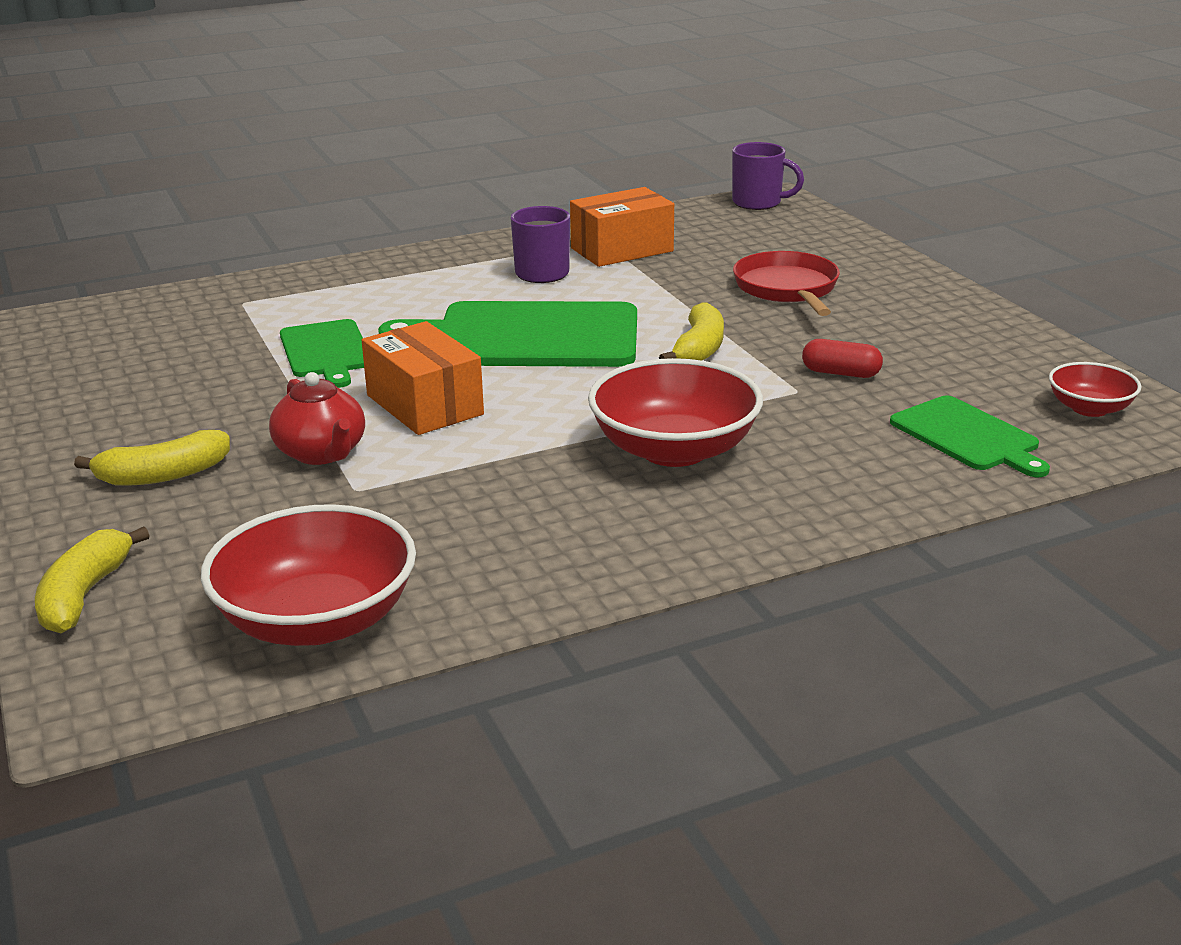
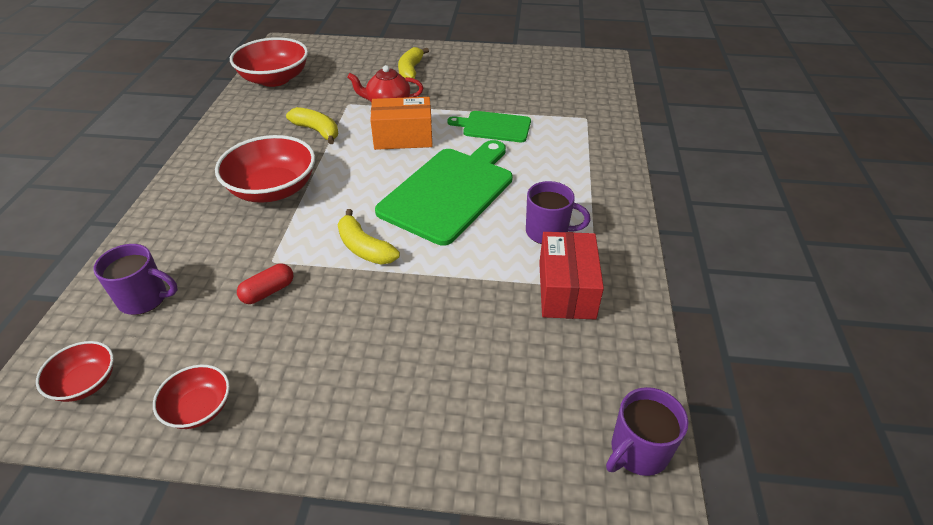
camera: 120 degrees right, 15 degrees up
yellow banana [35,526,150,633] -> yellow banana moved to [286,107,338,144]
orange box [570,187,674,267] -> red box [539,232,604,320]
red pan [733,251,840,316] -> none
green cutting board [890,396,1050,477] -> purple mug [94,244,178,315]
none -> red bowl [153,365,230,429]

